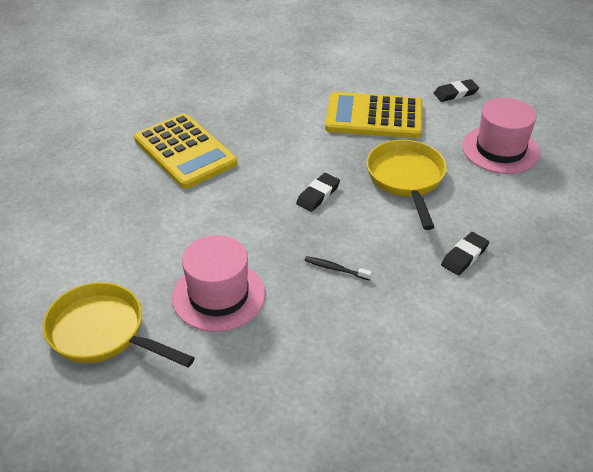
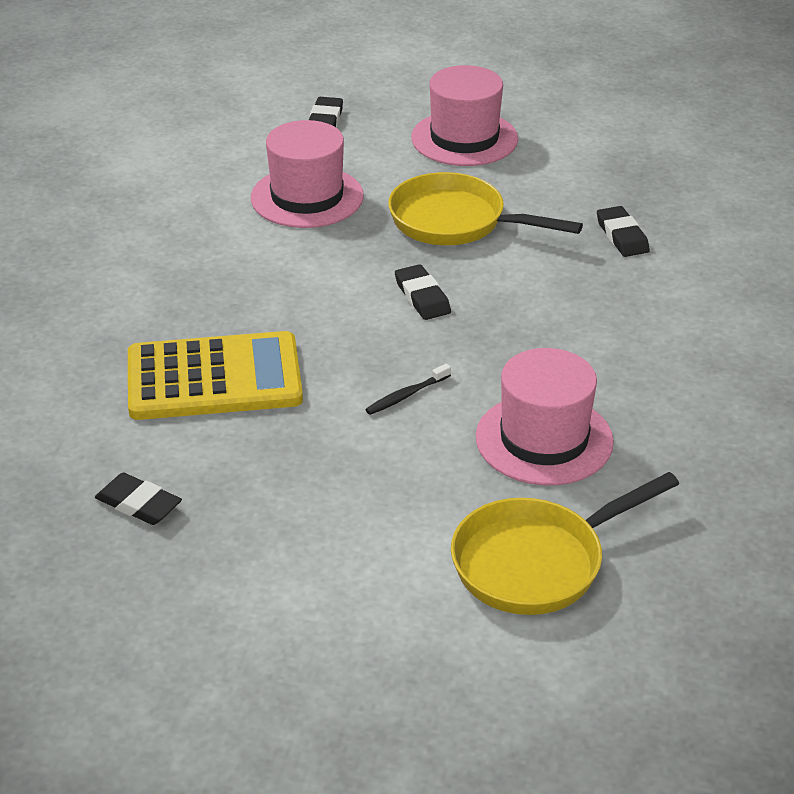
camera: 60 degrees left, 5 degrees down
black toothbrush [304,256,372,280] -> black toothbrush moved to [365,363,451,415]
yellow calculator [325,92,423,138] -> pink hat [251,120,364,228]
none -> black eraser [95,473,182,525]

